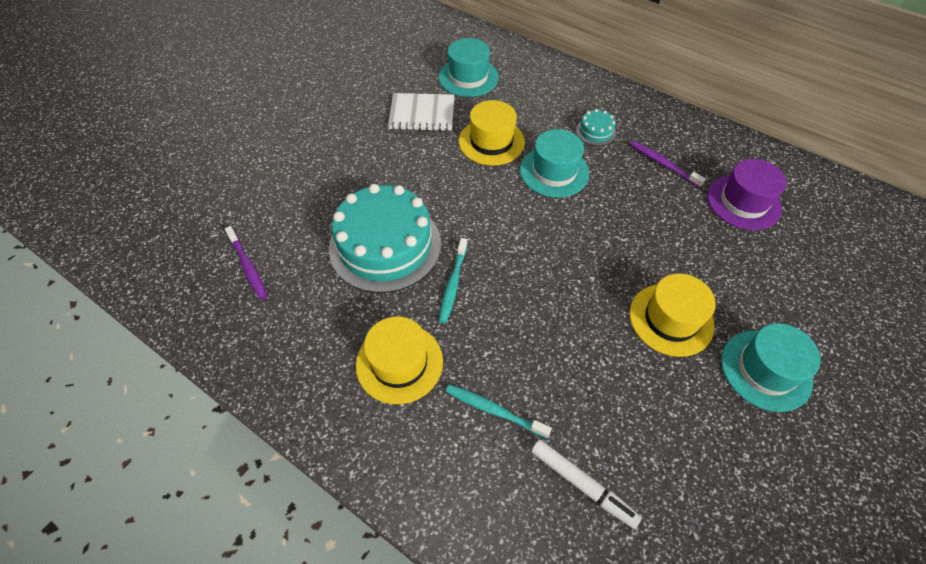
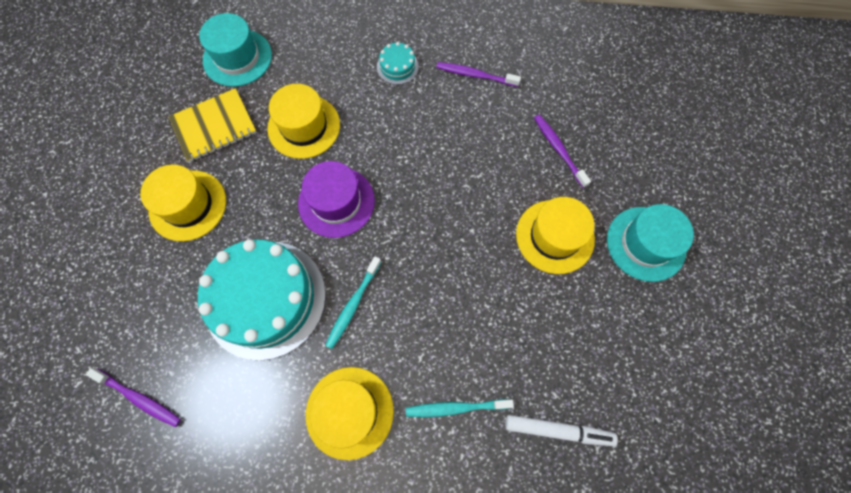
camera: 30 degrees left, 15 degrees up
white notebook [388,93,455,131] -> yellow notebook [169,88,257,162]
turquoise toothbrush [439,238,468,323] -> turquoise toothbrush turned 45 degrees clockwise [325,256,381,349]
turquoise hat [520,129,589,198] -> none
purple hat [707,159,787,230] -> purple hat moved to [298,161,375,238]
none -> yellow hat [140,165,226,241]
none -> purple toothbrush [534,115,591,188]

